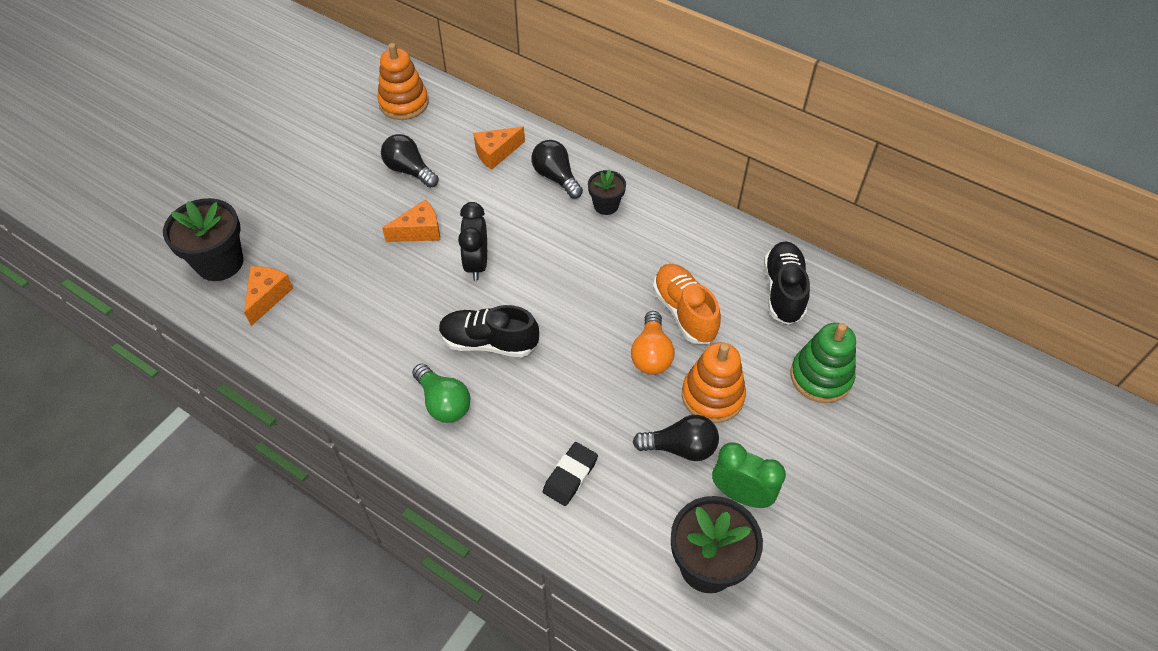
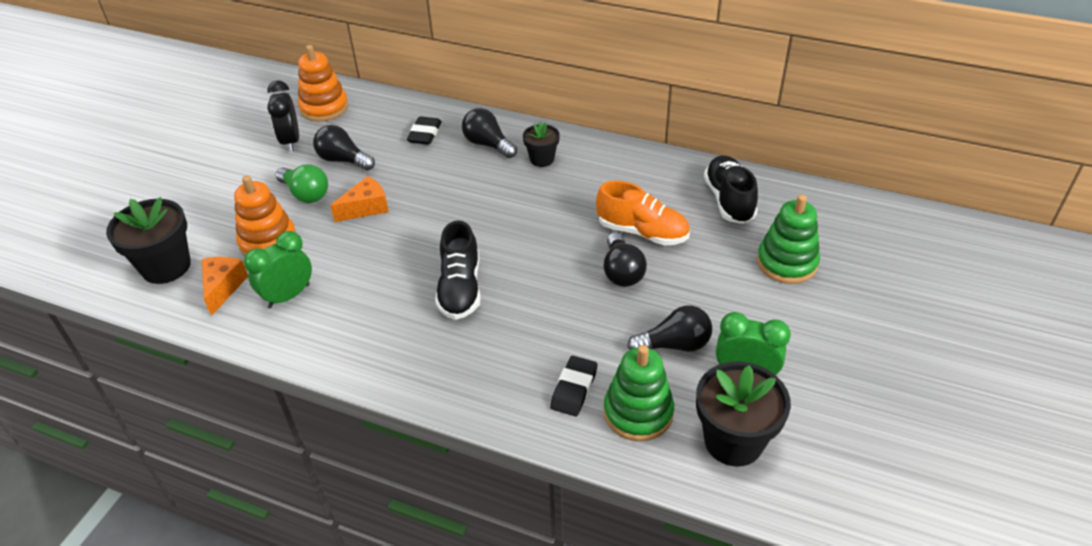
camera: 10 degrees left, 10 degrees down
green light bulb [412,364,470,423] -> green light bulb moved to [275,164,328,203]
black shoe [439,305,539,357] -> black shoe turned 90 degrees counterclockwise [435,220,481,320]
black clock [458,202,487,281] -> black clock moved to [268,80,299,152]
orange cheese [474,127,525,170] -> black eraser [407,116,442,145]
orange light bulb [631,311,674,375] -> black light bulb [604,232,647,287]
orange shoe [653,264,721,344] -> orange shoe turned 150 degrees clockwise [596,181,690,246]
orange stacking toy [682,342,746,423] -> orange stacking toy moved to [234,175,296,256]
none -> green clock [244,231,312,308]
none -> green stacking toy [604,345,674,441]

